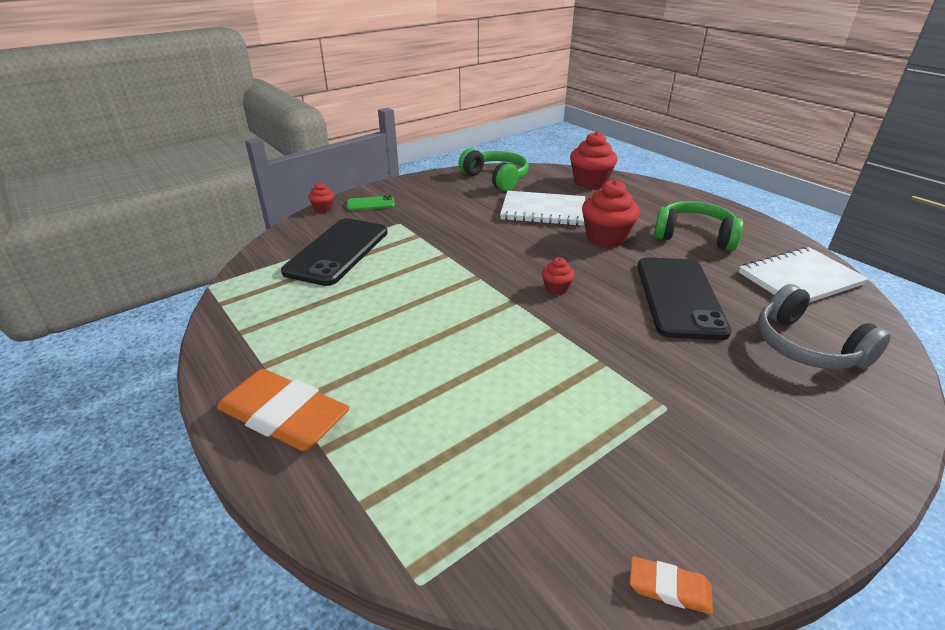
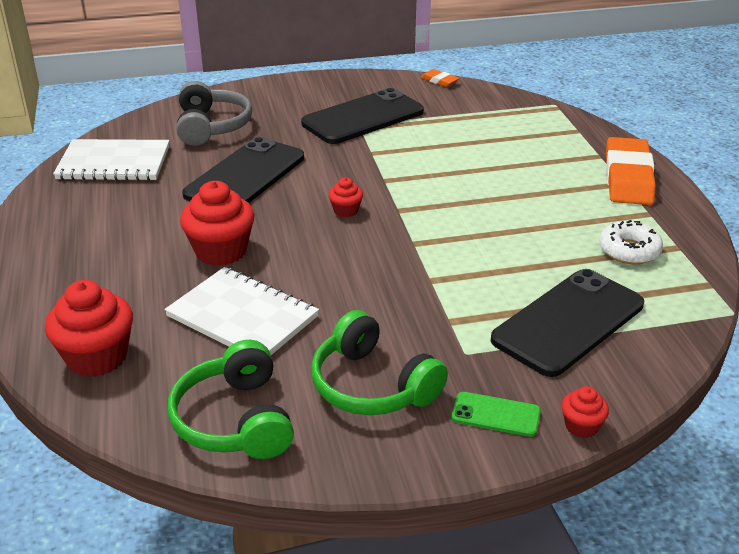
camera: 155 degrees left, 0 degrees up
orange eraser [217,369,350,451] -> orange eraser turned 45 degrees clockwise [606,137,656,205]
green headphones [654,201,743,251] -> green headphones moved to [311,310,448,415]
none -> black phone [301,88,424,144]
none -> white donut [599,220,663,264]

